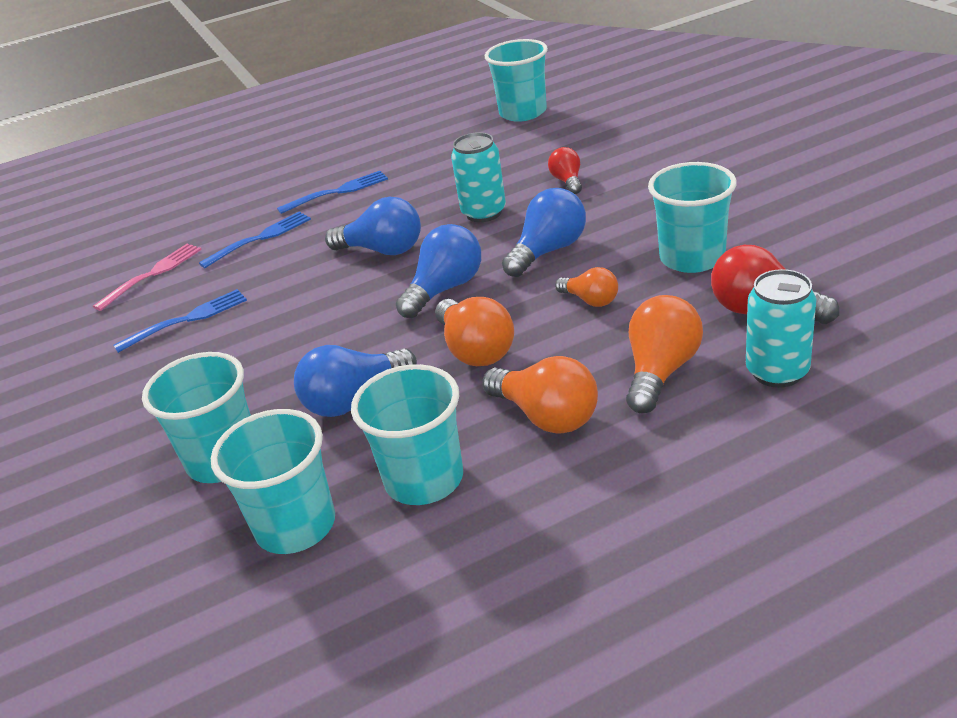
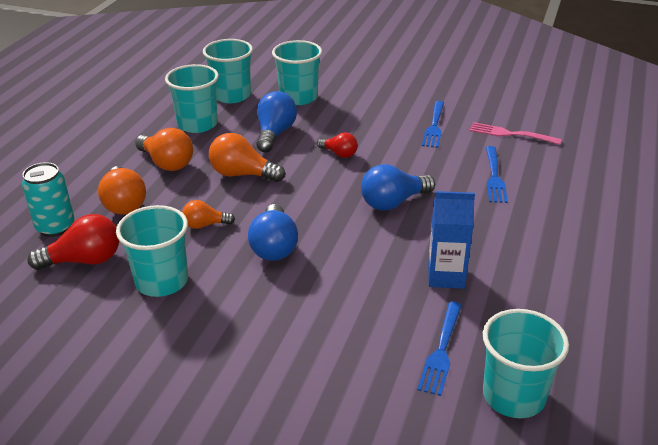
camera: 130 degrees right, 0 degrees up
pink fork [93,244,202,311] -> pink fork turned 120 degrees clockwise [469,122,561,145]
blue fork [277,171,388,214] -> blue fork moved to [417,301,462,396]
blue light bulb [396,224,481,318] -> none
turquoise can [451,132,506,222] -> none
orange light bulb [482,356,598,434] -> orange light bulb turned 135 degrees counterclockwise [135,128,193,171]
red light bulb [548,147,582,194] -> red light bulb moved to [317,132,358,158]
none -> blue carton [428,191,475,289]

